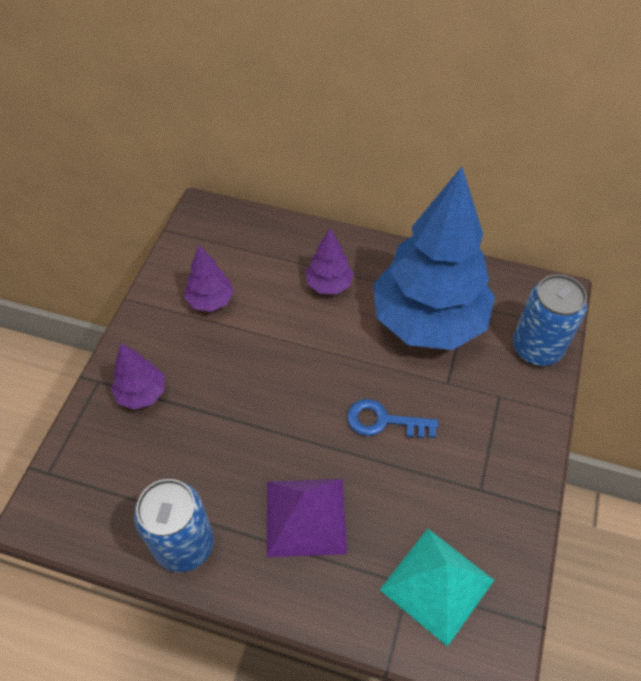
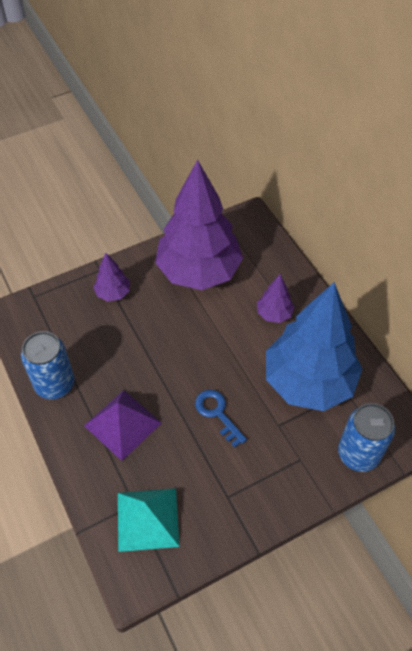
camera: 45 degrees right, 0 degrees up
purple tree [185,245,234,312] -> purple tree [155,160,243,290], size x2.37

